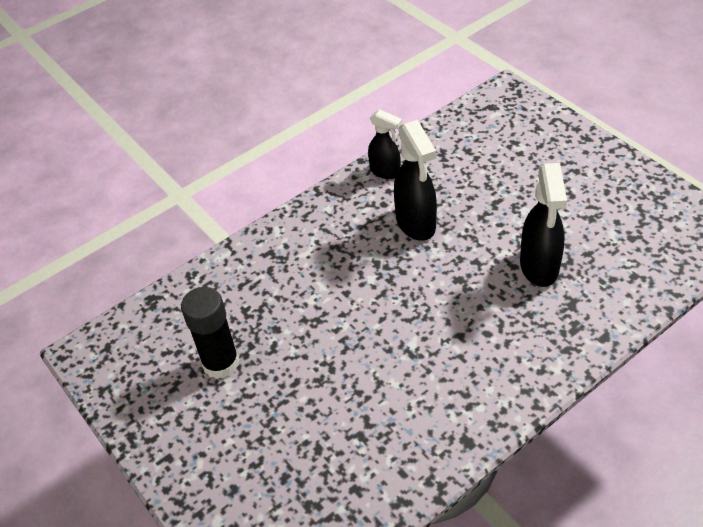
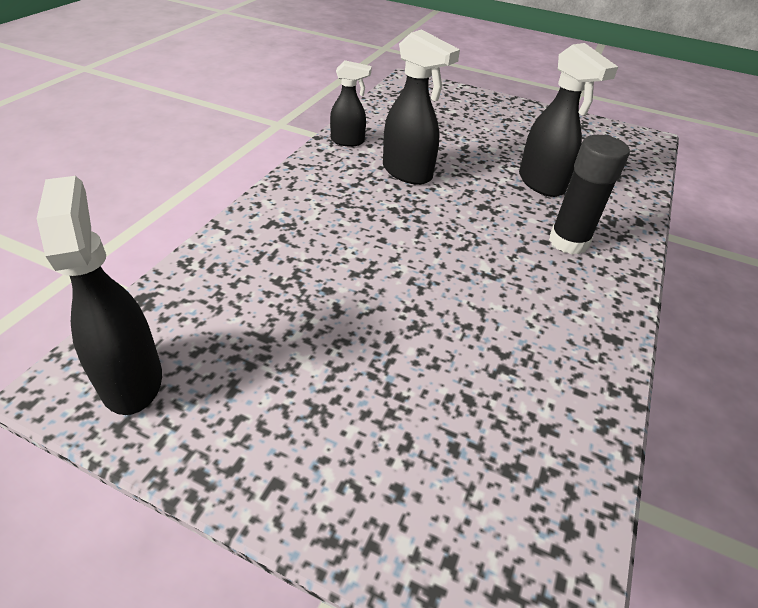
camera: 35 degrees left, 5 degrees down
black glue stick [181,287,239,379] -> black glue stick moved to [549,135,630,254]
none -> black spray bottle [37,176,162,415]

